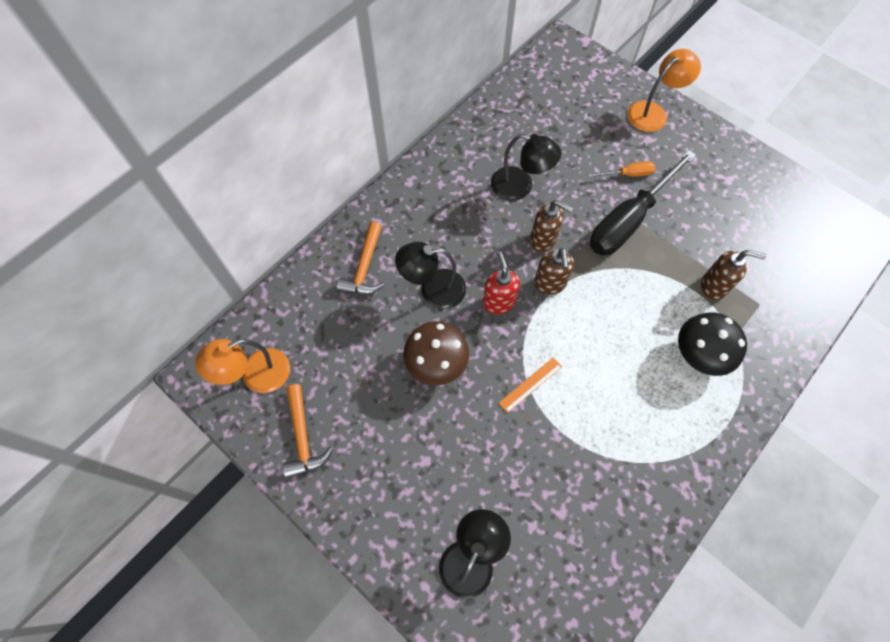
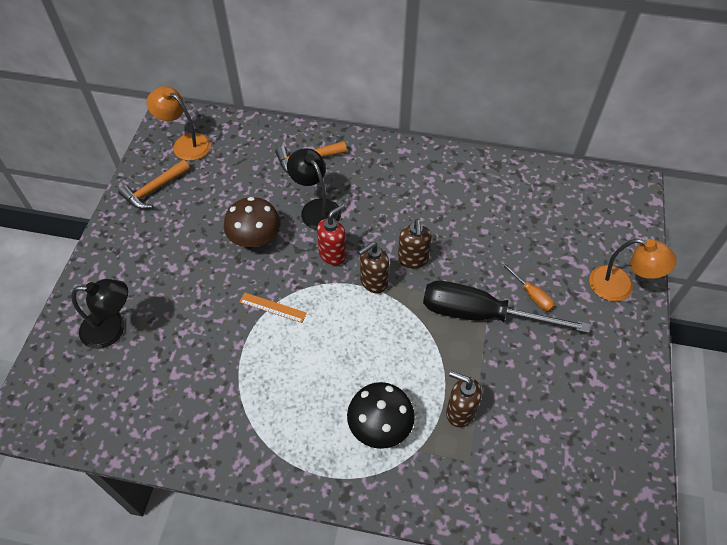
camera: 60 degrees right, 10 degrees down
black lamp [491,134,561,201] -> none
brown soap dispenser [701,250,767,300] -> brown soap dispenser turned 135 degrees clockwise [446,371,482,427]

